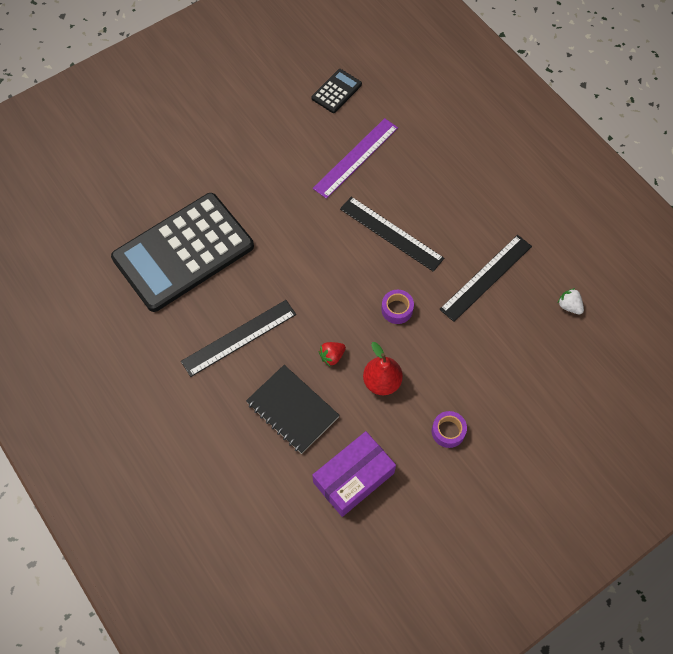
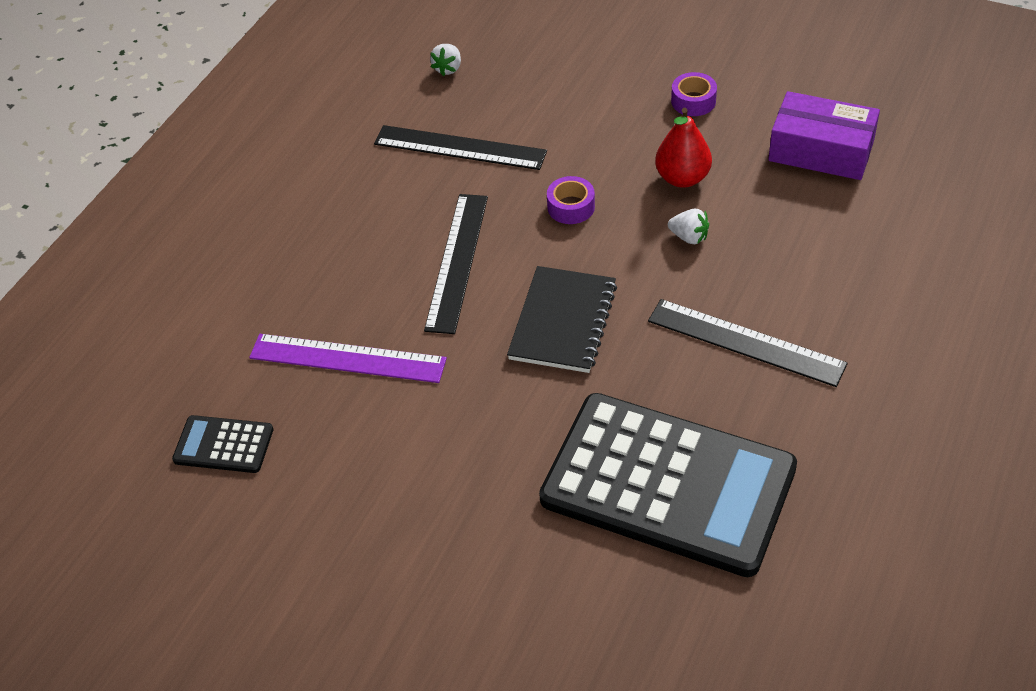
camera: 115 degrees left, 15 degrees down
black notebook [246,365,340,454] -> black notebook moved to [507,266,617,373]
red strawberry [319,342,346,366] -> white strawberry [668,209,709,244]

